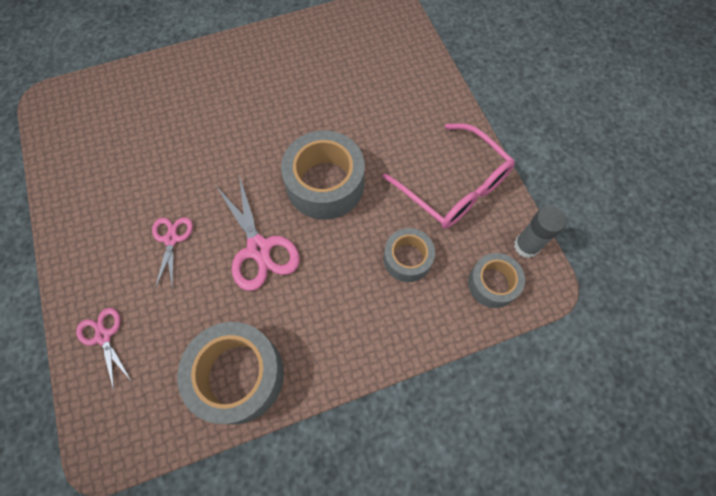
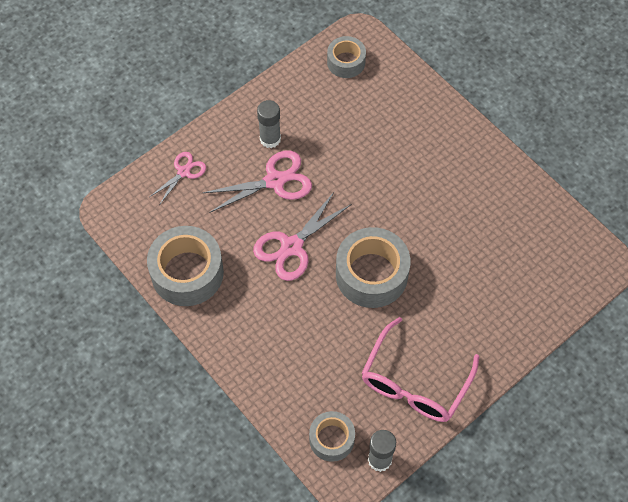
camera: 70 degrees right, 5 degrees down
pink scissors [152,217,193,289] -> pink scissors [203,150,312,213], size x1.66
grey tape [384,228,435,282] -> grey tape moved to [327,36,366,78]
none -> grey glue stick [257,100,281,148]

